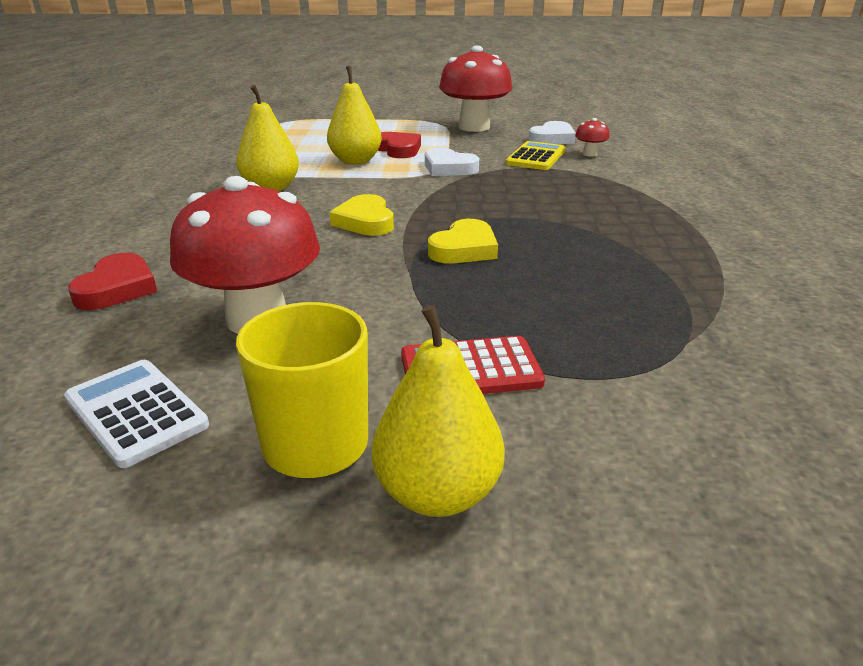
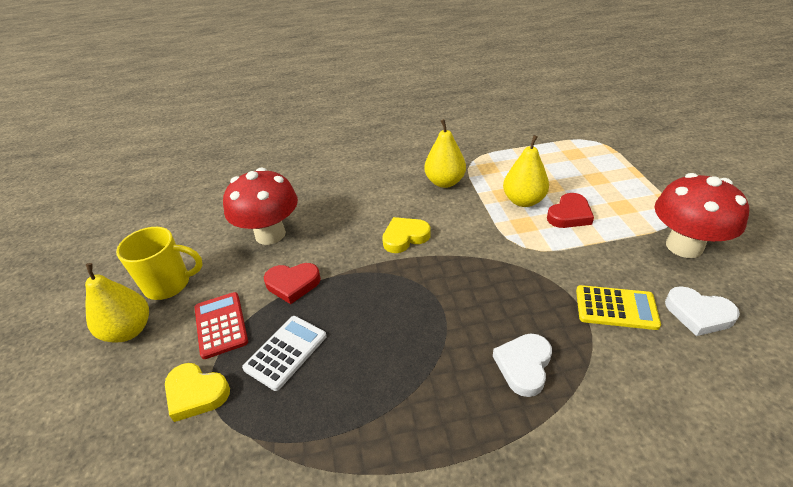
camera: 80 degrees right, 10 degrees up
white calculator [64,360,209,468] -> white calculator moved to [242,316,326,391]
red heart [68,253,157,310] -> red heart moved to [264,263,321,304]
white heart [425,148,479,176] -> white heart moved to [493,333,552,397]
yellow heart [428,219,498,264] -> yellow heart moved to [165,363,230,422]
red mushroom [575,118,610,157] -> none

